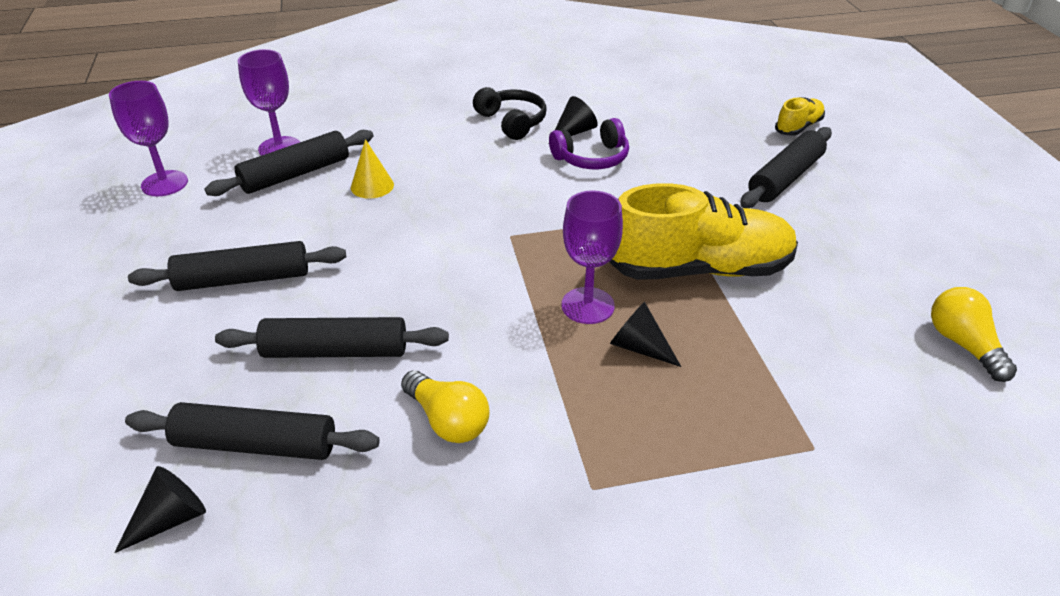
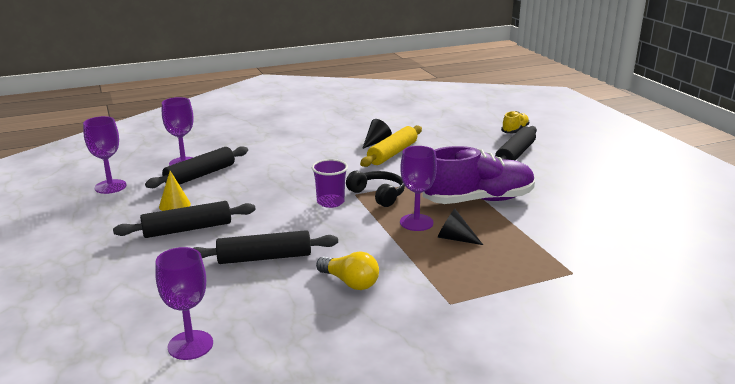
camera: 10 degrees left, 15 degrees down
black cone [114,466,206,553] -> purple goblet [155,247,213,360]
black rolling pin [125,402,380,460] -> none
yellow cone [351,139,394,199] -> yellow cone moved to [159,171,191,211]
black headphones [473,87,547,140] -> black headphones moved to [346,170,405,207]
purple headphones [549,118,629,169] -> yellow rolling pin [360,126,422,167]
yellow shoe [609,183,798,280] -> purple shoe [423,146,535,204]
yellow light bulb [931,287,1017,382] -> none
none -> purple cup [312,159,348,208]

